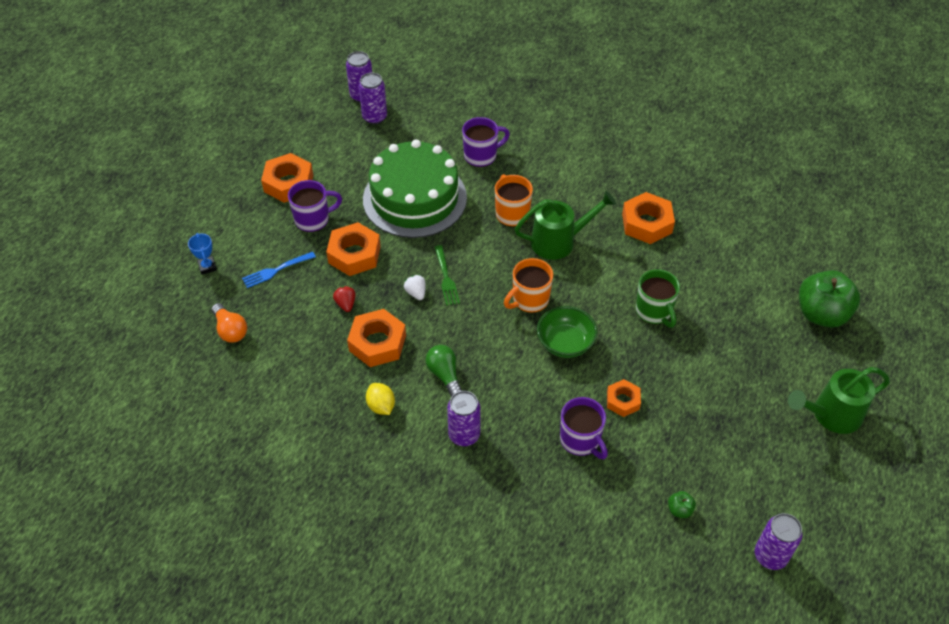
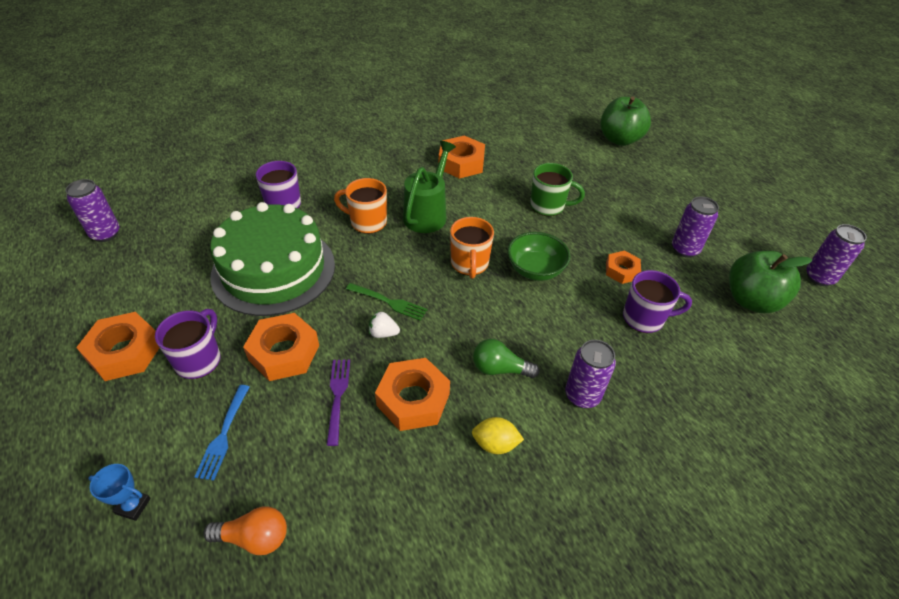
camera: 55 degrees left, 5 degrees down
red strawberry [333,286,356,312] -> purple fork [327,360,350,446]
purple can [359,73,387,125] -> purple can moved to [672,197,719,258]
green apple [668,491,696,518] -> green apple [729,251,813,313], size x2.43
green watering can [788,367,890,434] -> none

